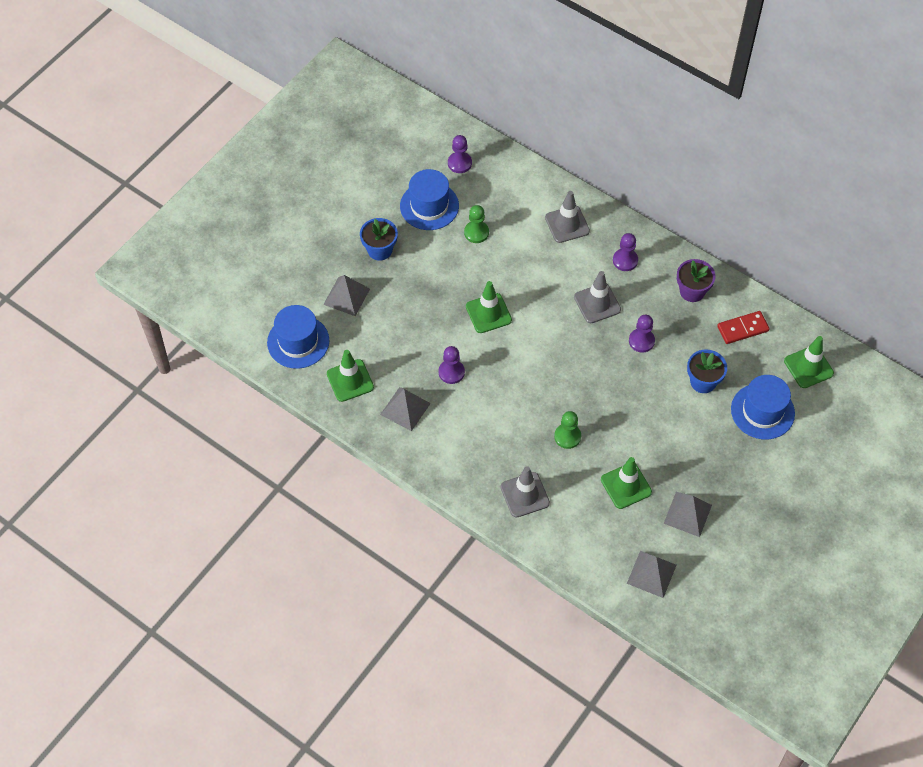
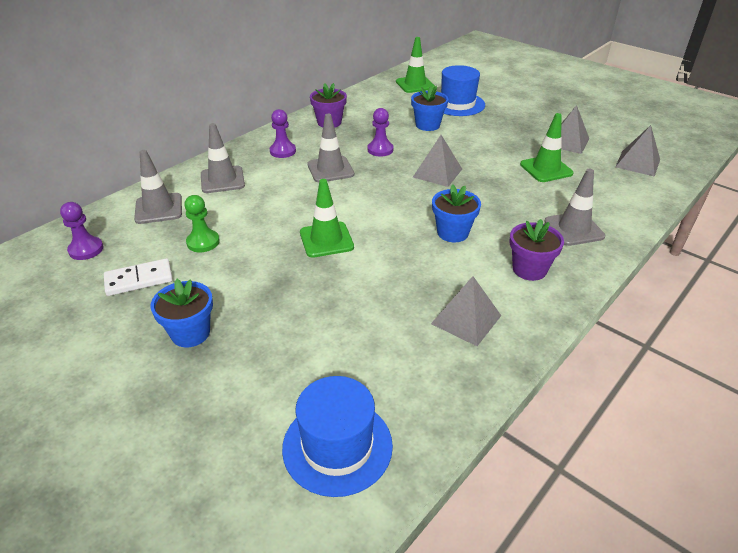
camera: 85 degrees left, 20 degrees down
grey pyramid [323,275,370,316] -> grey pyramid moved to [413,135,462,187]
green traffic cone [327,350,374,402] -> none
blue hat [400,169,459,230] -> white domino [104,258,173,296]
purple pawn [439,346,465,384] -> none
green pawn [554,411,581,449] -> none
red domino [717,311,769,344] -> none
none -> grey traffic cone [134,150,182,224]
none -> blue flower pot [432,185,481,242]
none -> purple flower pot [510,219,564,281]

